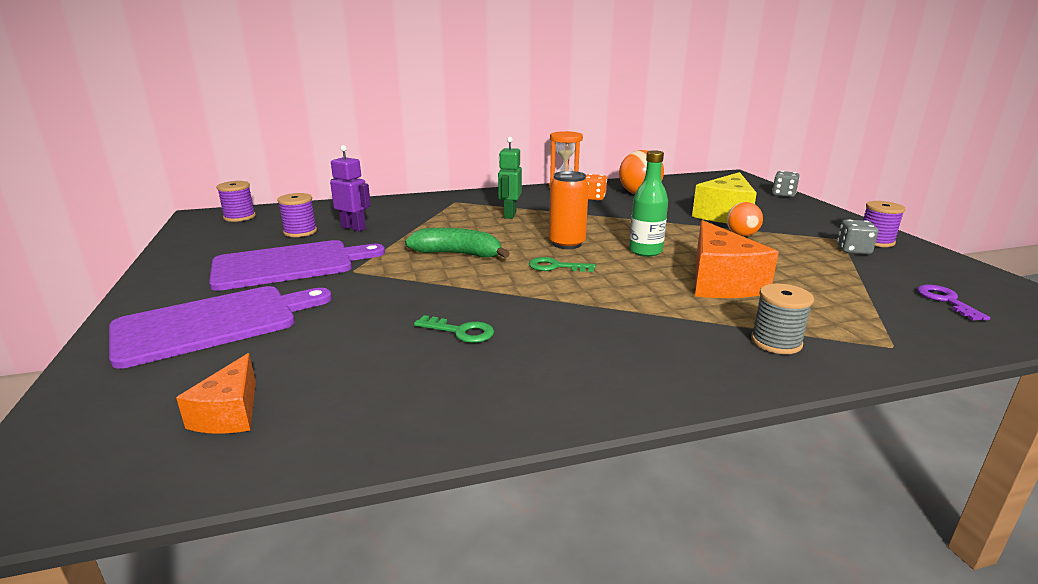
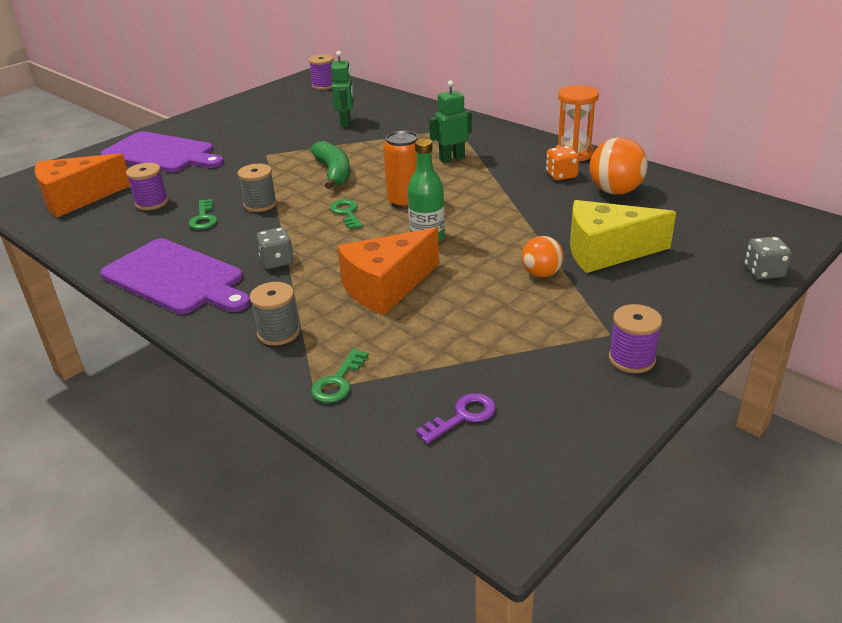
camera: 60 degrees right, 10 degrees up
orange cheese [176,353,256,434] -> orange cheese [35,153,130,217], size x1.75
purple cutting board [209,240,385,291] -> purple cutting board moved to [100,239,251,314]
purple spool [277,193,317,237] -> purple spool moved to [126,163,168,210]
purple robot [330,145,371,231] -> green robot [331,51,354,127]
grey dice [837,219,879,254] -> grey dice moved to [256,227,294,269]
none -> grey spool [238,164,277,212]
none -> green key [311,349,369,403]

